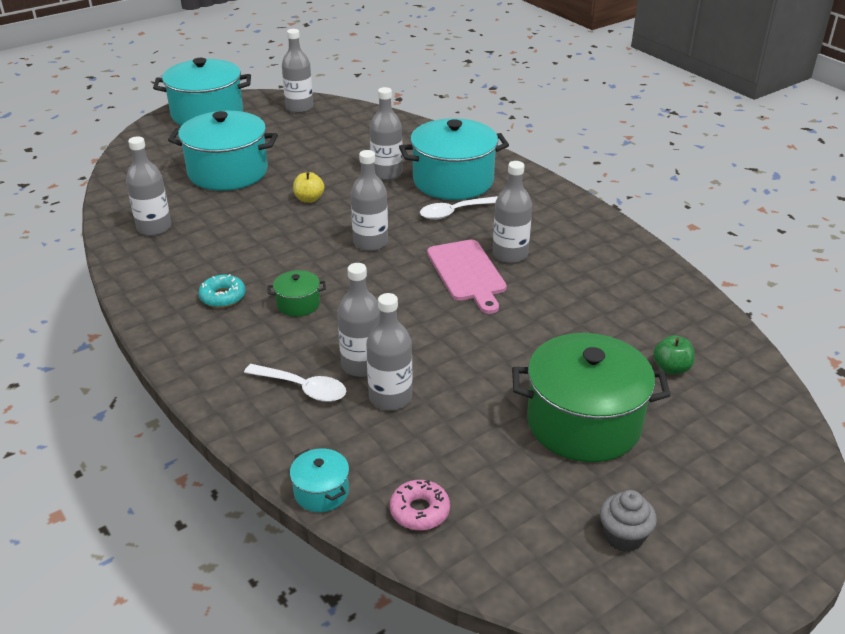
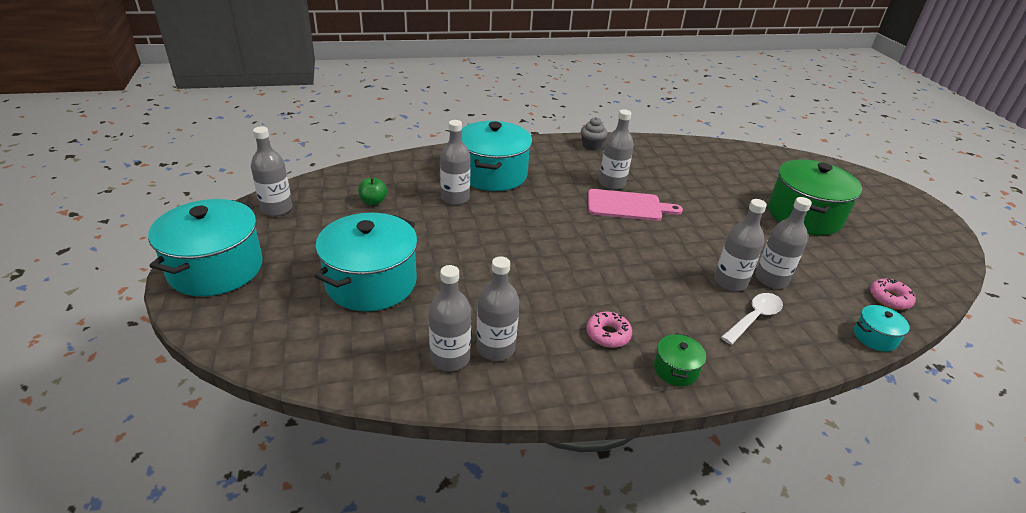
camera: 70 degrees left, 0 degrees up
turquoise donut [198,274,246,308] -> pink donut [586,312,632,348]
green pot [268,270,326,317] -> green pot moved to [654,333,706,386]
yellow apple [293,172,324,203] -> none
grey bottle [351,150,388,251] -> grey bottle moved to [477,256,520,361]
white spoon [420,196,497,220] -> none
grey cupcake [600,490,657,552] -> grey cupcake moved to [581,117,607,150]
green apple [653,335,695,374] -> green apple moved to [358,177,387,205]

